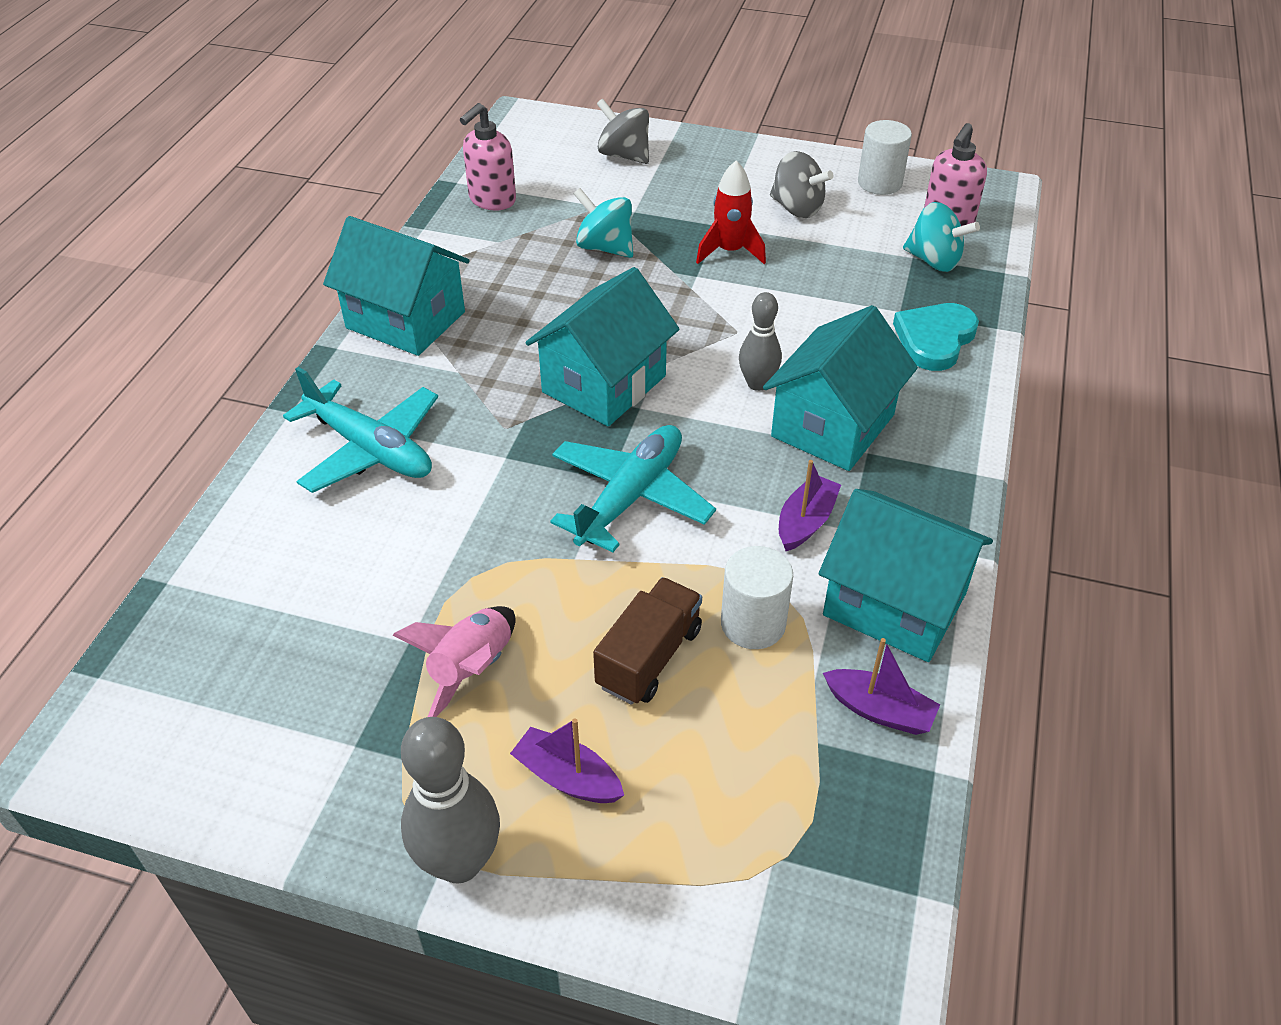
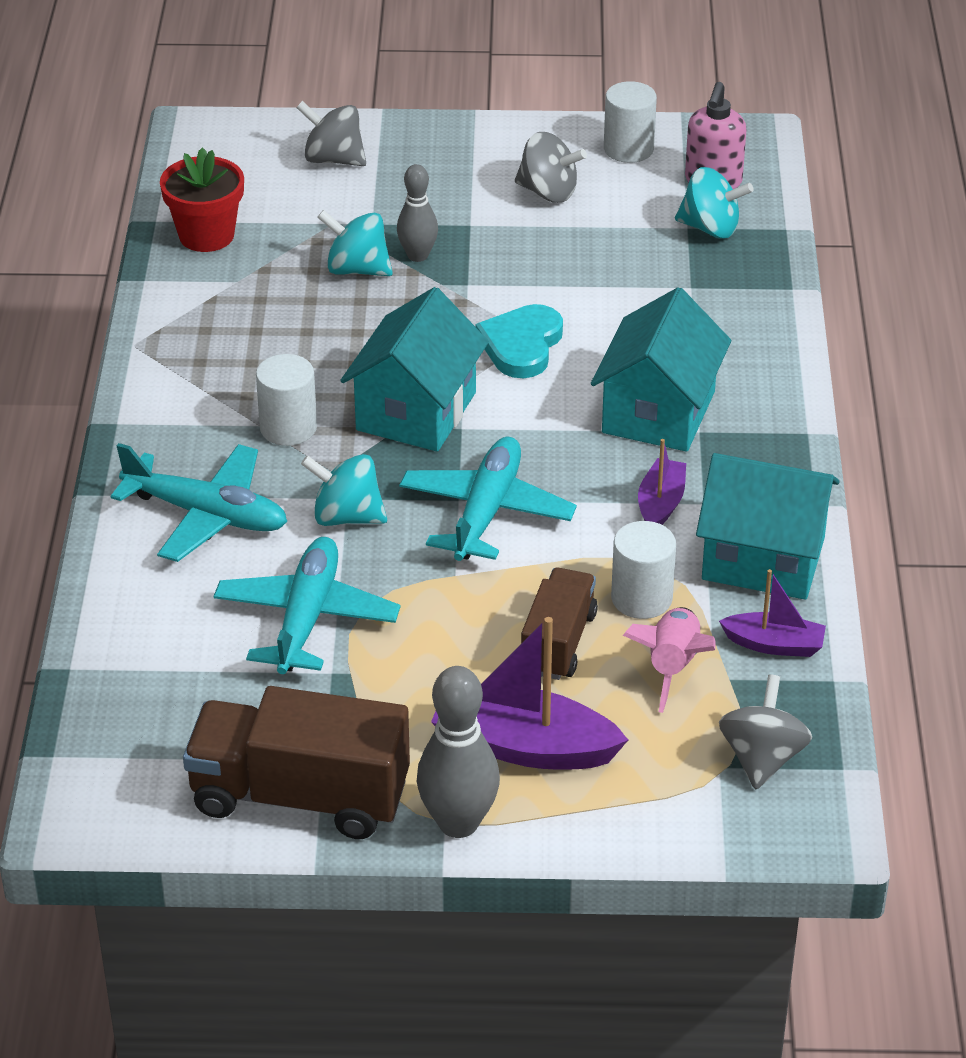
camera: 15 degrees left, 5 degrees down
turquoise house [323,216,470,356] -> none
pink rocket [392,606,515,717] -> pink rocket moved to [623,607,715,713]
pink soap dispenser [460,103,516,210] -> red flower pot [160,147,244,252]
purple boat [510,718,624,803] -> purple boat [431,617,628,770], size x1.77
red rocket [696,161,766,264] -> none
grey bowling pin [739,292,782,391] -> grey bowling pin moved to [397,164,438,262]
turquoise heart [893,303,979,371] -> turquoise heart moved to [476,304,563,378]
none -> brown truck [183,686,410,839]
none -> turquoise plane [214,537,400,674]
none -> white cylinder [256,354,317,446]
none -> turquoise spinning top [301,454,387,526]
none -> grey spinning top [719,674,812,790]

